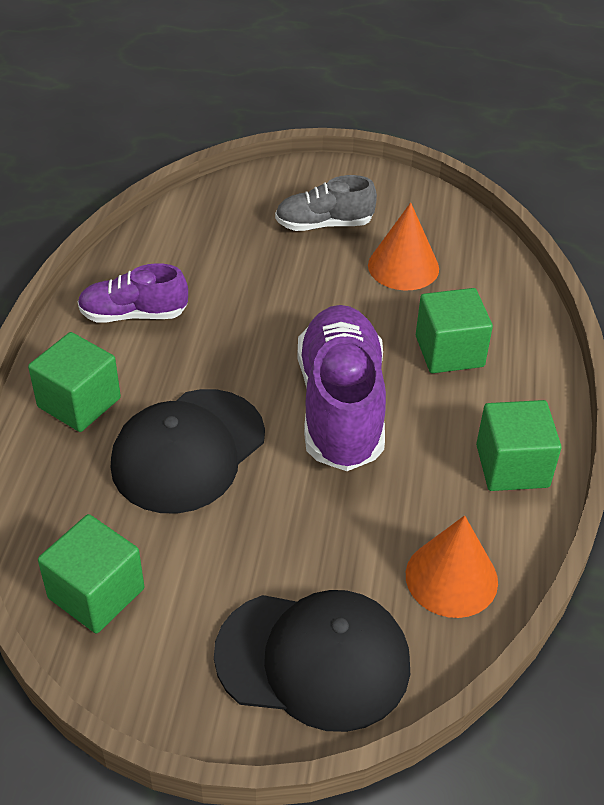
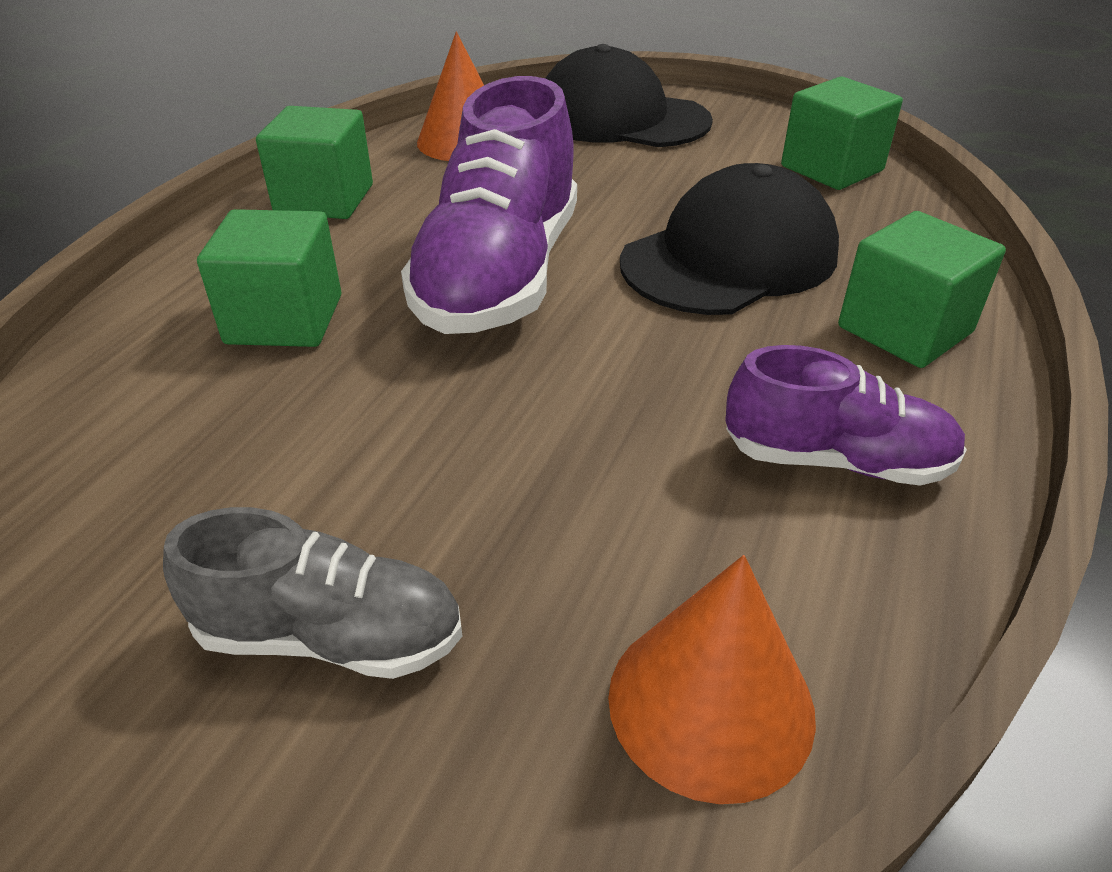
camera: 165 degrees left, 5 degrees down
orange cone [368,203,439,290] -> orange cone moved to [608,555,816,804]

